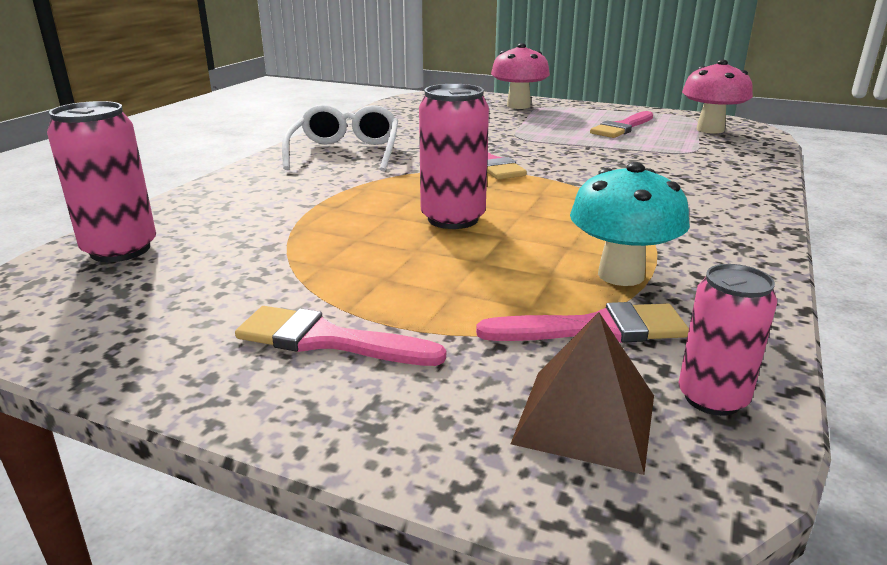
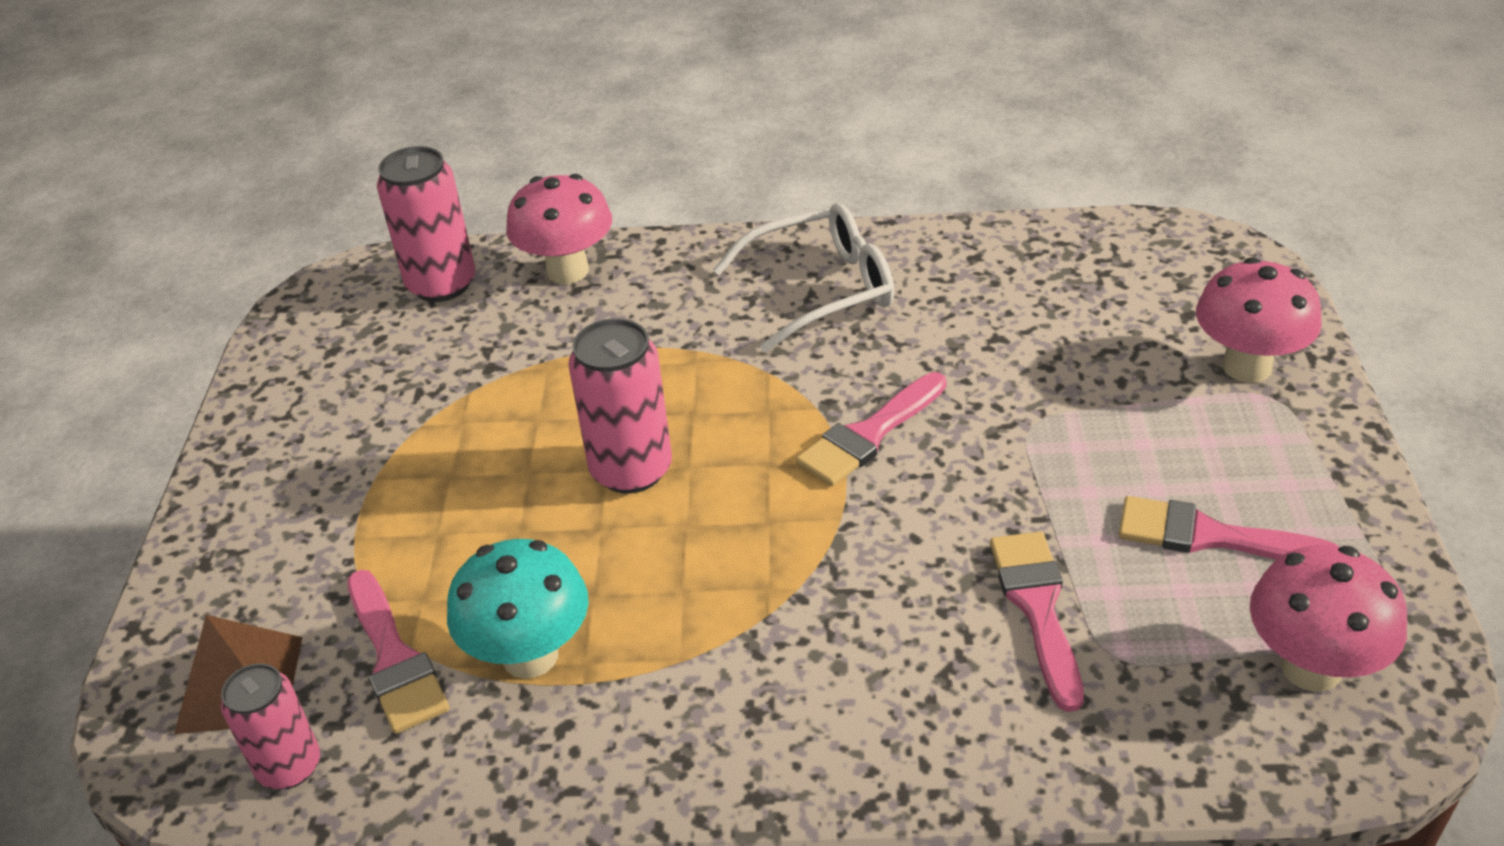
camera: 70 degrees right, 15 degrees up
pink brush [235,306,446,366] -> pink brush moved to [990,532,1084,712]
none -> pink mushroom [506,174,612,284]

